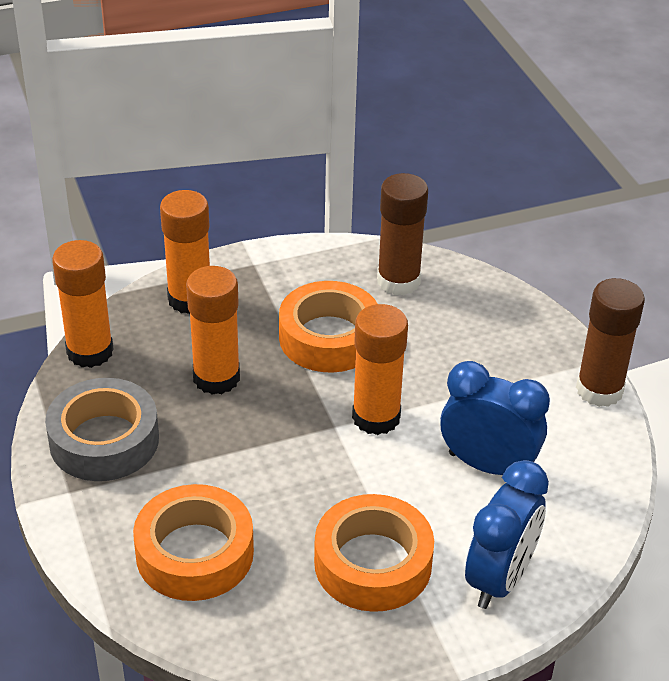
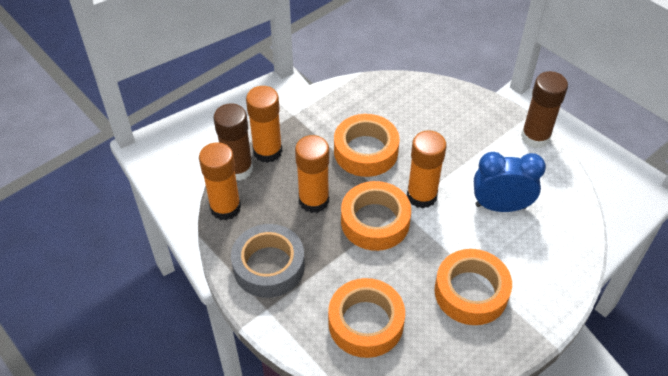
camera: 20 degrees left, 10 degrees up
brown glue stick [377,173,428,295] -> brown glue stick moved to [214,103,253,181]
blue clock [465,460,549,609] -> none
none -> orange tape [341,181,411,251]

